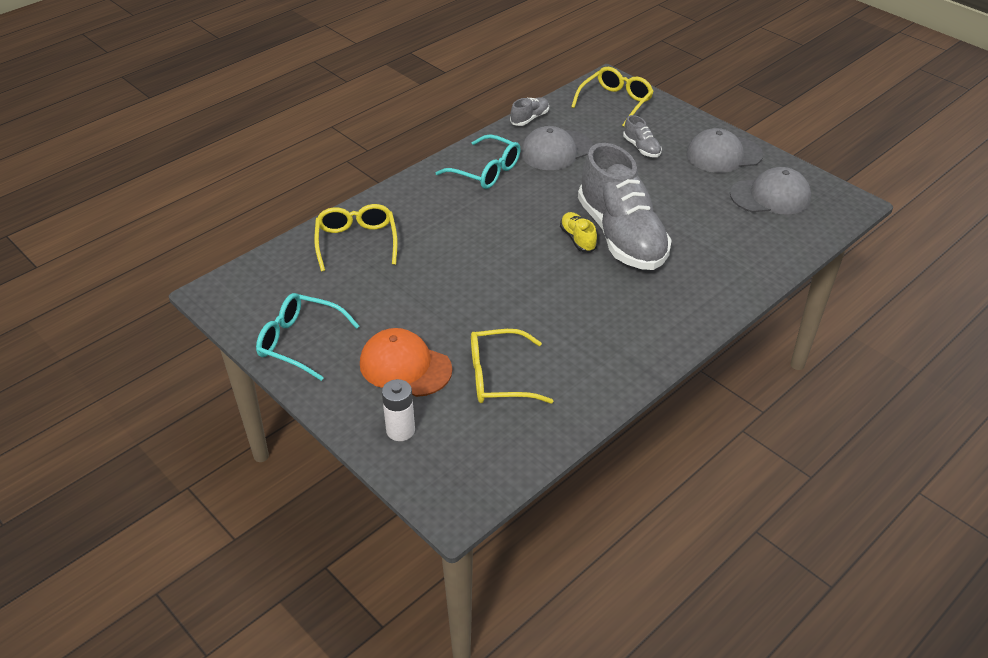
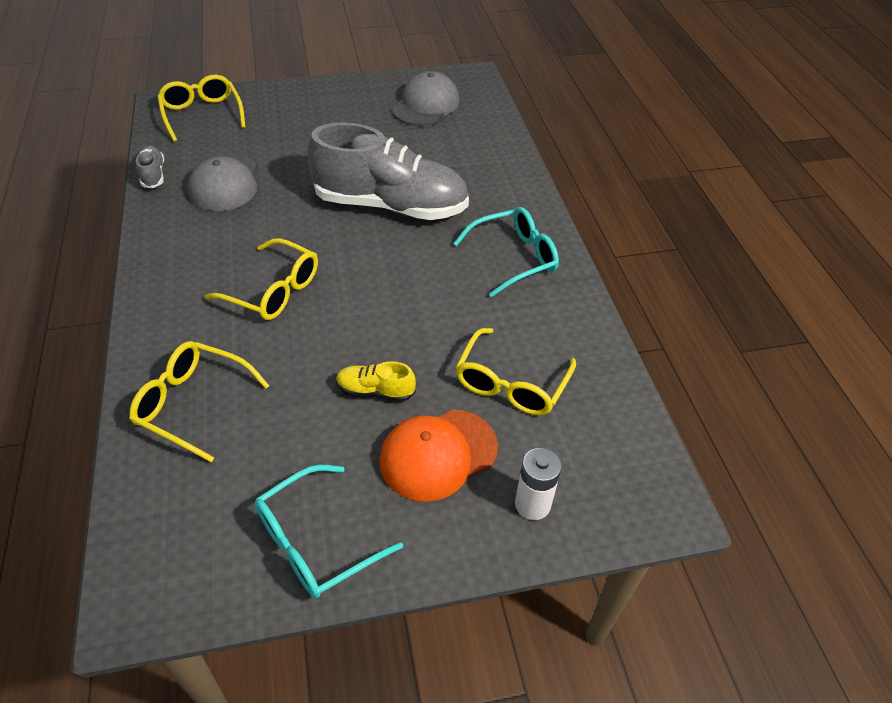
camera: 60 degrees left, 5 degrees up
turquoise glasses [436,134,521,189] -> turquoise glasses moved to [454,207,559,297]
yellow shoe [560,212,597,252] -> yellow shoe moved to [336,361,416,402]
grey shoe [623,115,662,157] -> none
grey cap [686,128,763,173] -> none
none -> yellow glasses [204,238,318,320]

